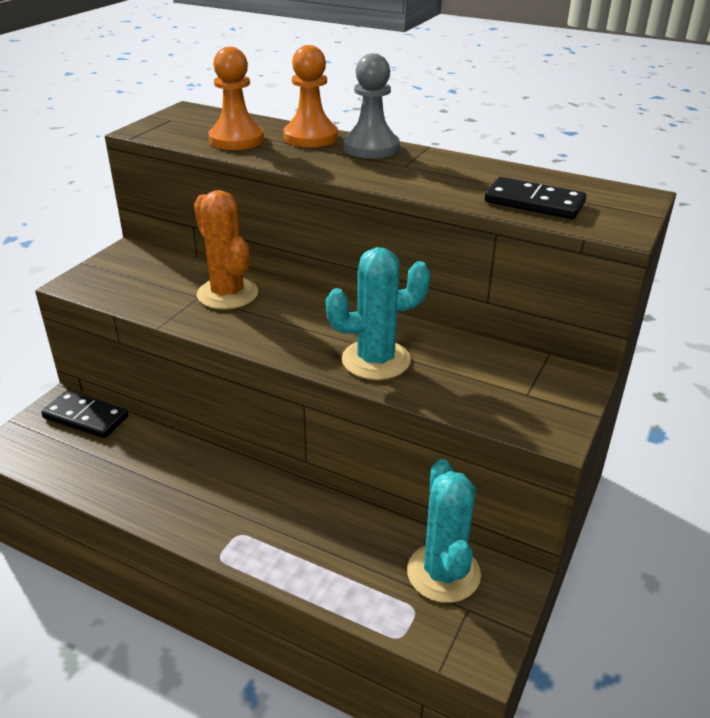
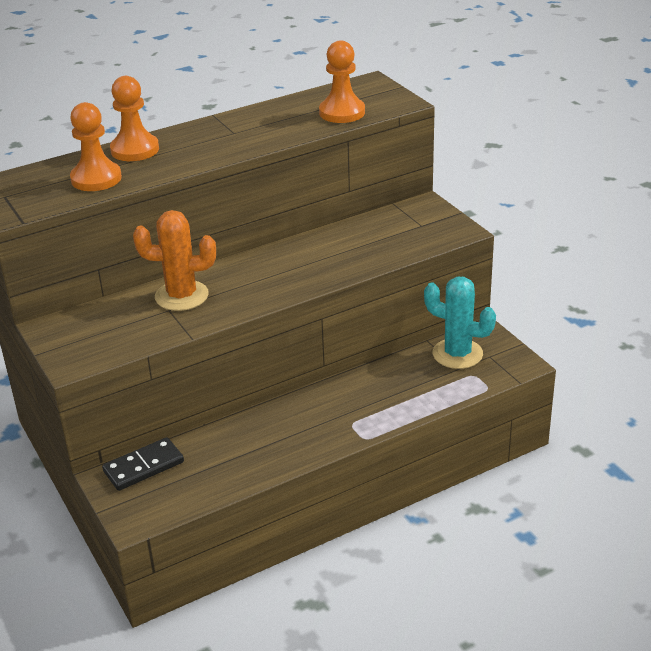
camera: 55 degrees left, 0 degrees up
turquoise cactus [326,247,430,380] -> none
grey pawn [344,53,400,159] -> none
black domino [485,177,586,219] -> orange pawn [319,40,365,123]

